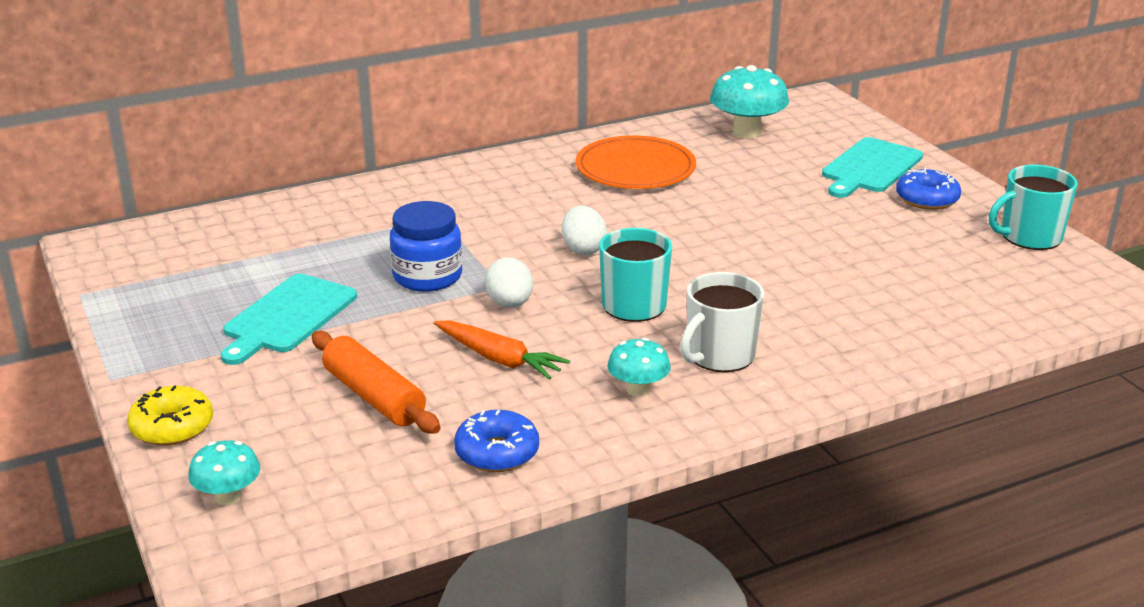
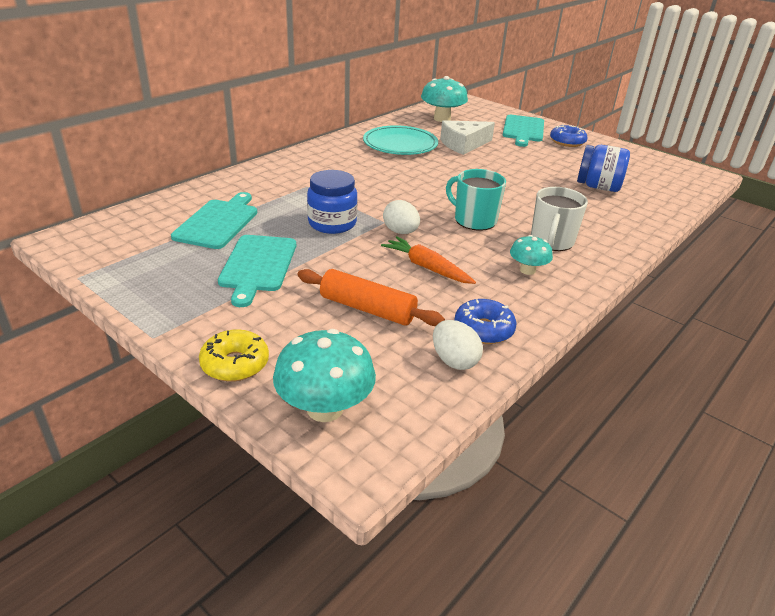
camera: 25 degrees left, 5 degrees up
turquoise mushroom [188,440,260,505] -> turquoise mushroom [273,329,376,422], size x1.71
orange carrot [434,320,570,380] -> orange carrot turned 150 degrees counterclockwise [381,236,476,284]
white egg [562,206,607,255] -> white egg moved to [433,320,483,370]
orange plate [576,136,696,189] -> turquoise plate [363,125,438,155]
turquoise mug [989,165,1078,250] -> none
none -> turquoise cutting board [171,192,257,249]
none -> white cheese [440,120,495,155]
none -> blue jar [577,145,630,192]

